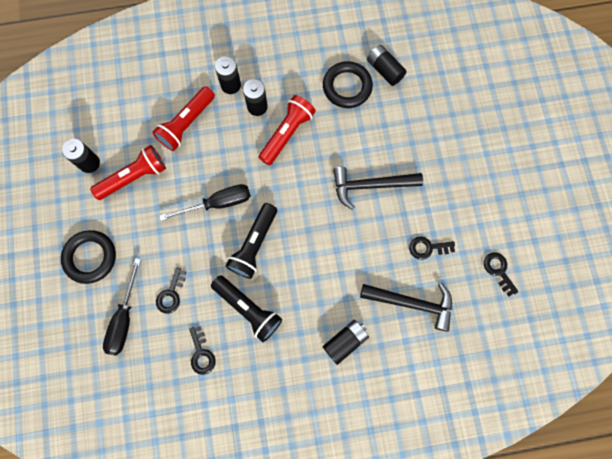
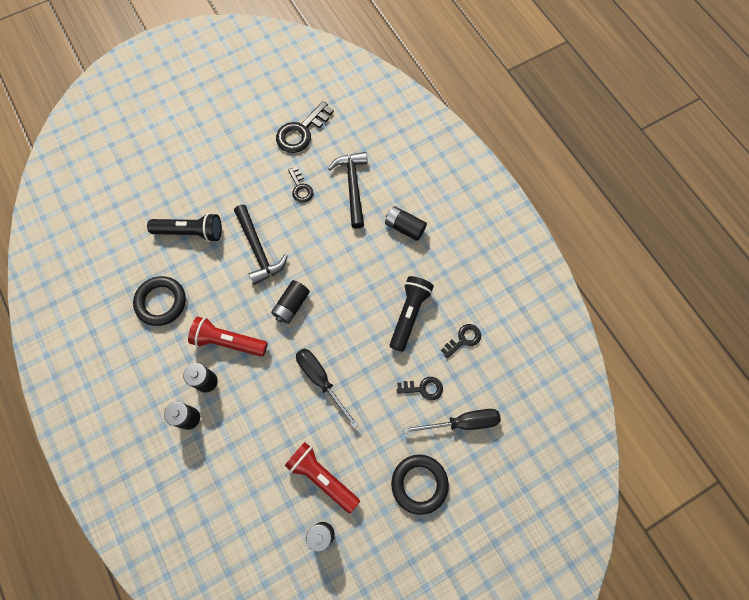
camera: 110 degrees left, 5 degrees down
red flashlight [152,86,215,151] -> none
black flashlight [225,203,277,279] -> black flashlight moved to [147,213,222,242]
black battery [367,45,407,86] -> black battery moved to [271,280,310,324]
black key [484,252,519,296] -> black key [276,101,334,153], size x1.71

